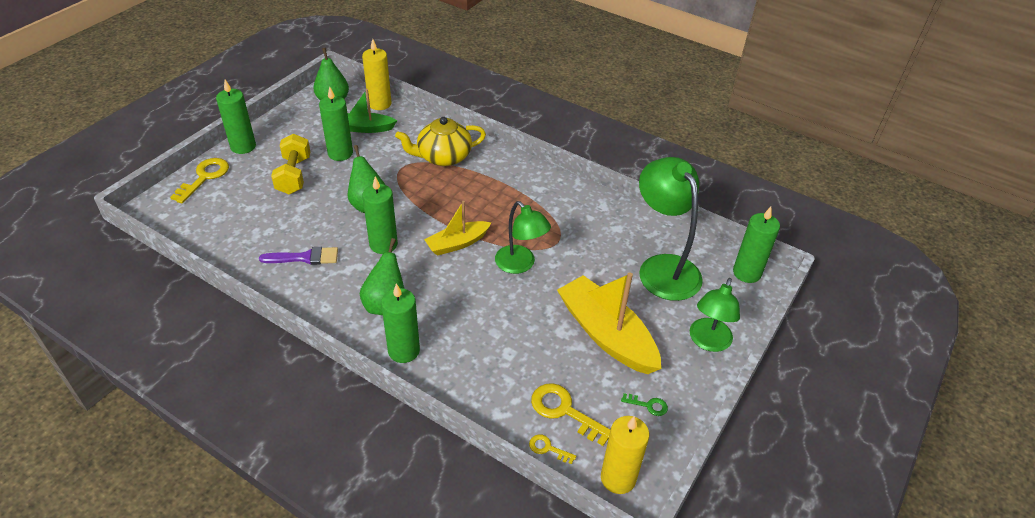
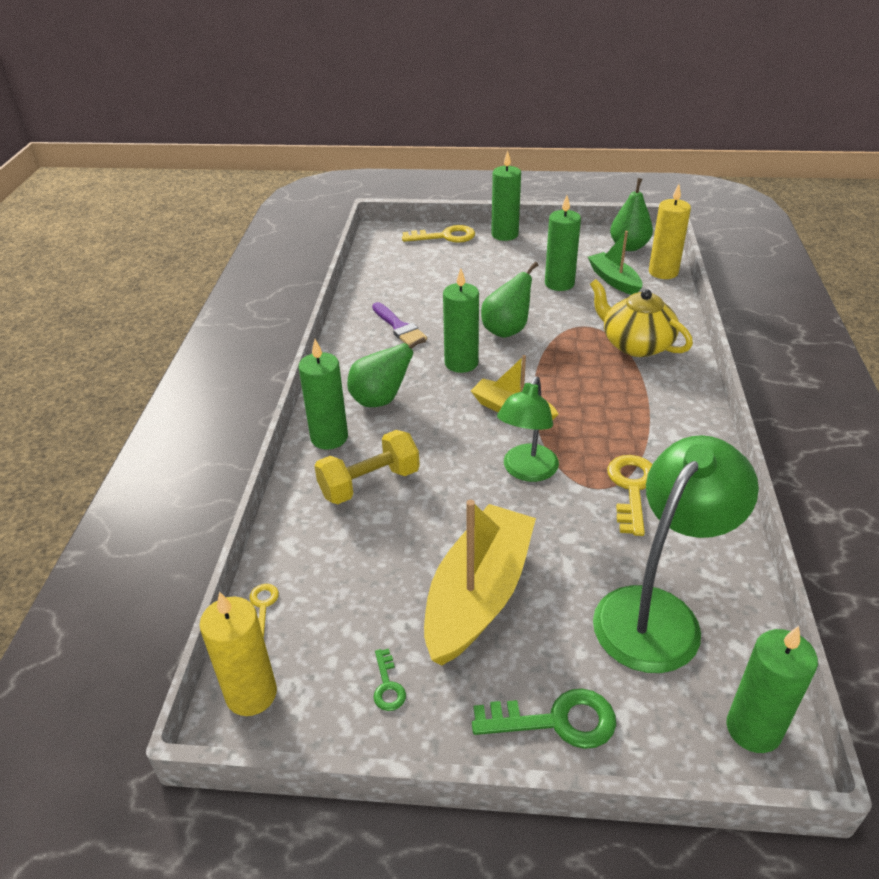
camera: 65 degrees right, 5 degrees down
yellow dumbbell [271,134,310,194] -> yellow dumbbell moved to [314,430,420,504]
yellow key [531,383,611,446] -> yellow key moved to [607,455,652,536]
green lamp [690,278,740,352] -> green key [472,689,616,749]

